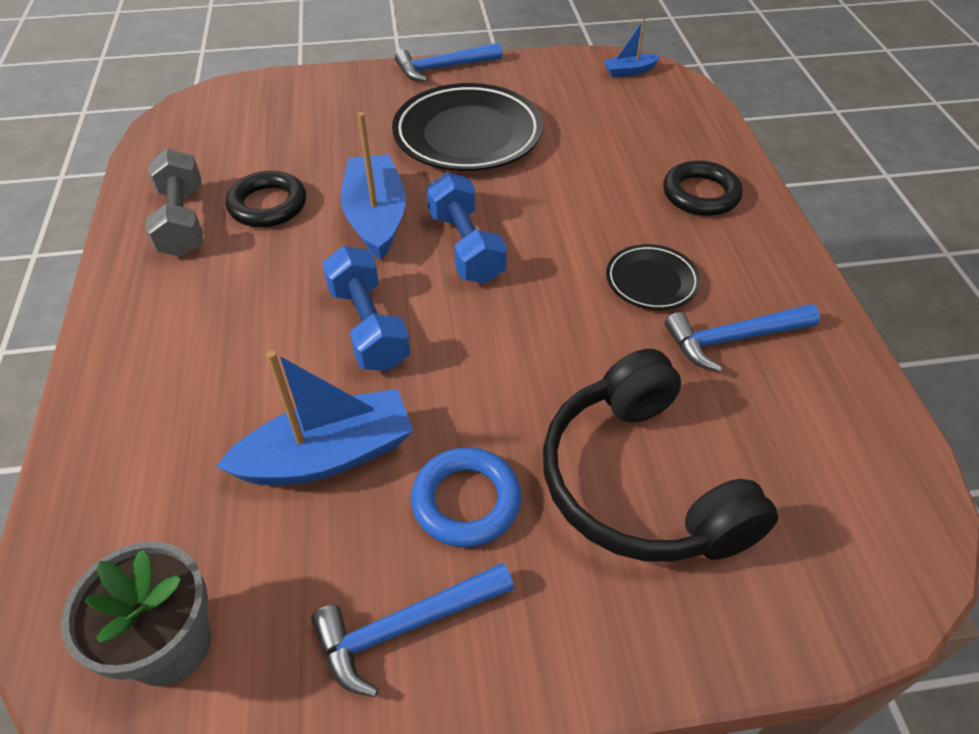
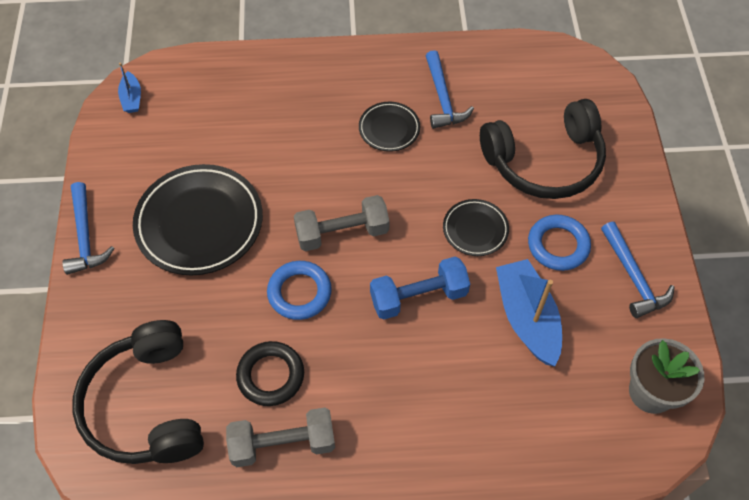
camera: 85 degrees left, 10 degrees up
blue boat [341,112,406,260] -> blue ring [267,261,332,320]
blue dumbbell [427,172,507,284] -> grey dumbbell [294,195,390,251]
black ring [663,161,743,216] -> none
none -> black headphones [72,320,204,464]
none -> black plate [443,199,509,256]

